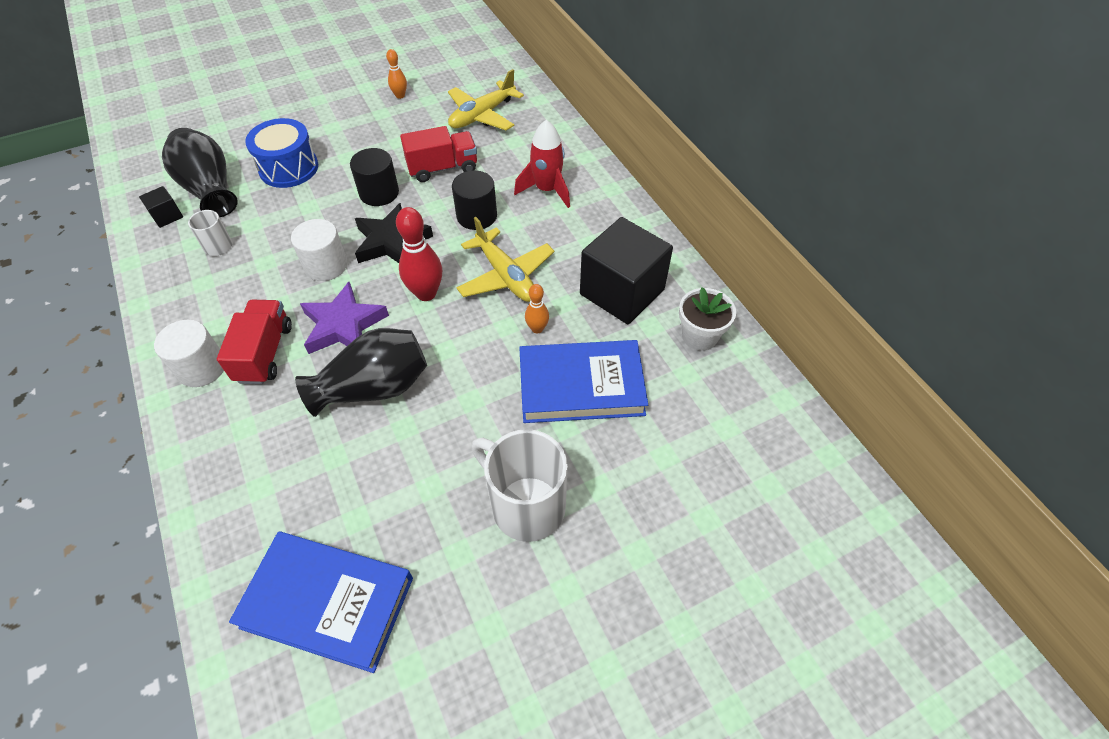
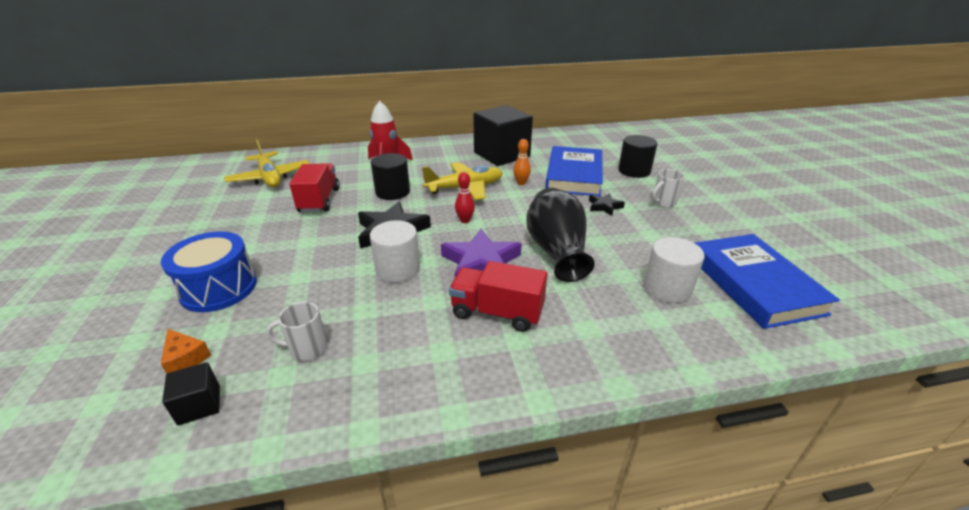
camera: 75 degrees left, 20 degrees down
white cylinder [154,320,224,387] -> white cylinder moved to [644,237,705,303]
black vase [162,128,238,217] -> orange cheese [161,329,211,373]
blue book [229,531,413,673] -> blue book turned 45 degrees counterclockwise [695,234,840,329]
black cylinder [350,148,399,206] -> black cylinder moved to [618,135,657,178]
orange bowling pin [386,49,407,99] -> none
red bowling pin [396,207,442,301] -> red bowling pin [455,172,475,223], size x0.56
white mug [472,429,568,542] -> white mug [652,169,685,208], size x0.50
white flower pot [679,287,736,351] -> none
none -> black star [589,193,625,216]

